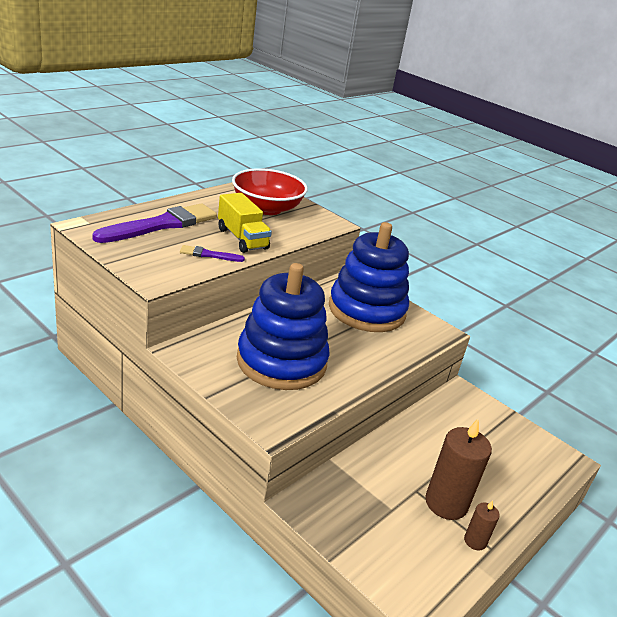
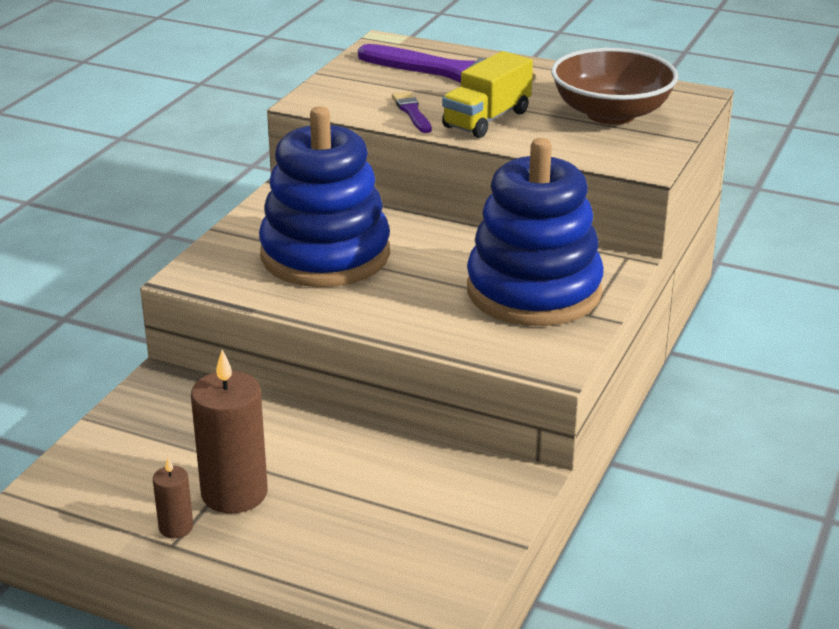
camera: 75 degrees right, 0 degrees up
red bowl [232,168,308,215] -> brown bowl [551,48,678,125]

